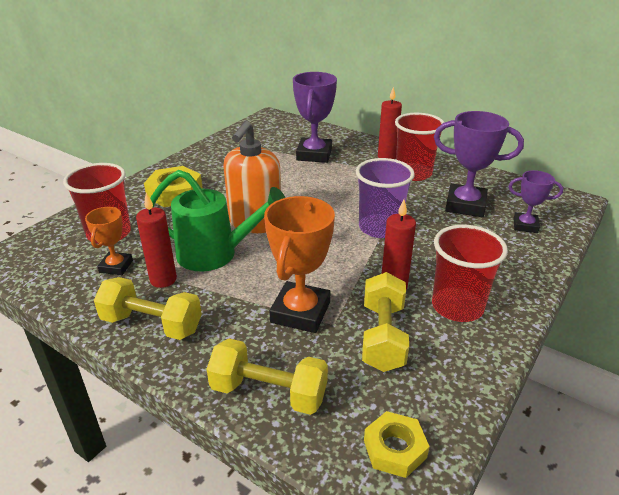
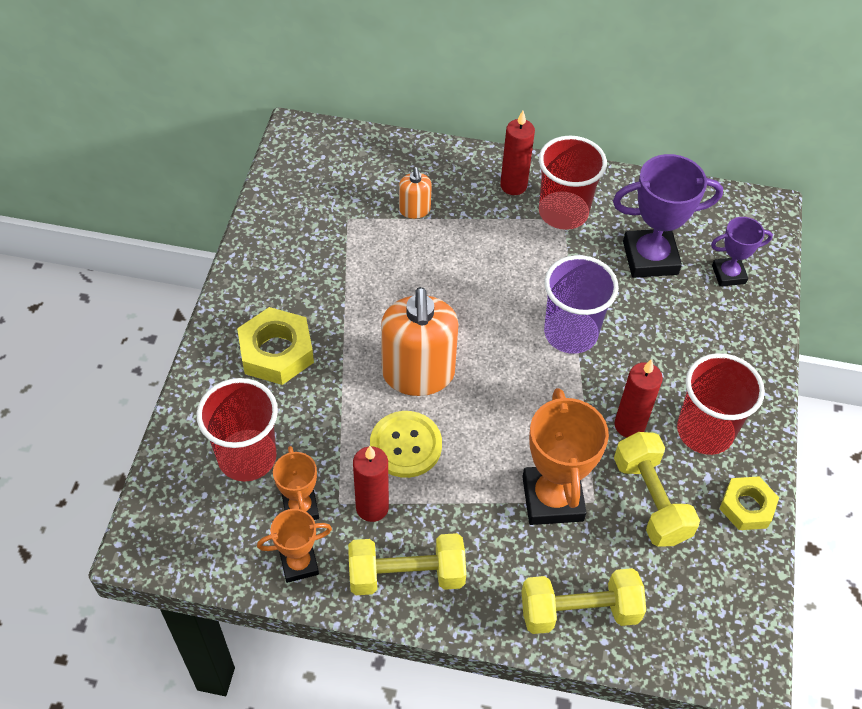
camera: 25 degrees left, 20 degrees up
green watering can [150,170,286,271] -> yellow button [370,411,442,478]
purple trophy [293,72,337,163] -> orange soap dispenser [399,167,432,219]
yellow nut [364,411,430,478] -> yellow nut moved to [719,476,779,530]
none -> orange trophy [257,509,332,583]

